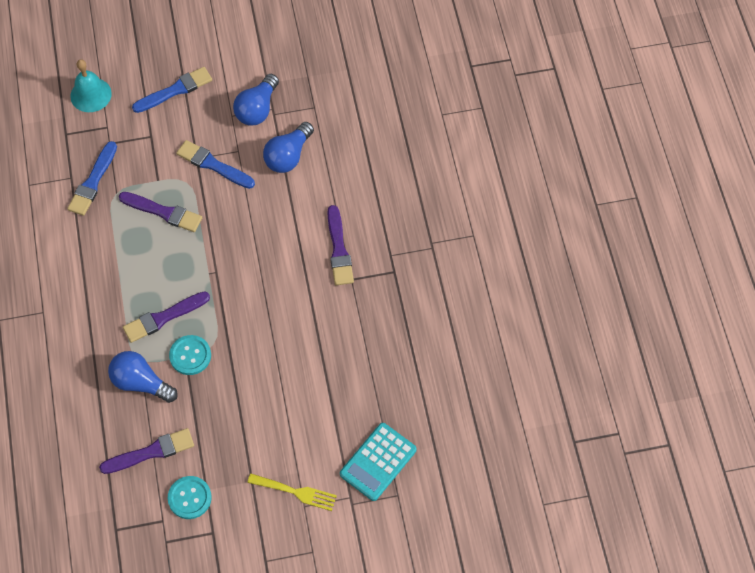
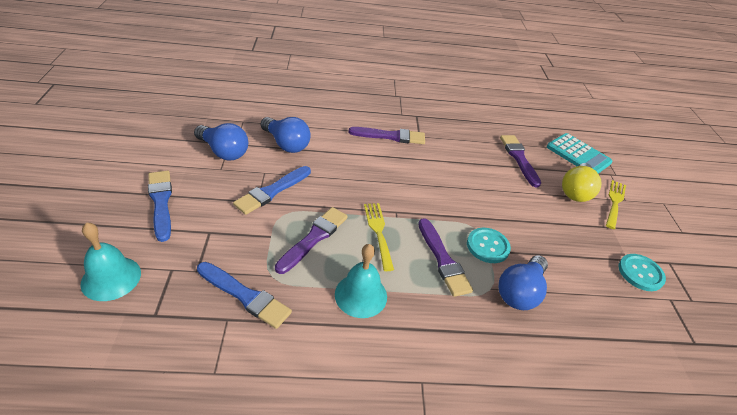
camera: 85 degrees left, 20 degrees down
purple brush [99,428,194,474] -> purple brush moved to [500,135,541,187]
none -> turquoise bell [335,244,387,318]
none -> yellow fork [364,203,394,271]
none -> yellow light bulb [562,163,602,202]

